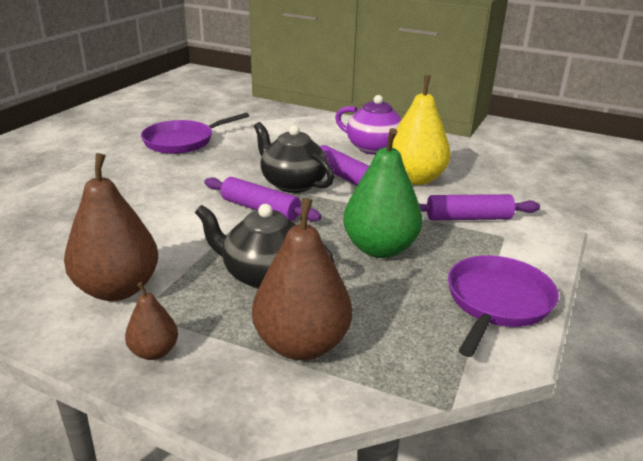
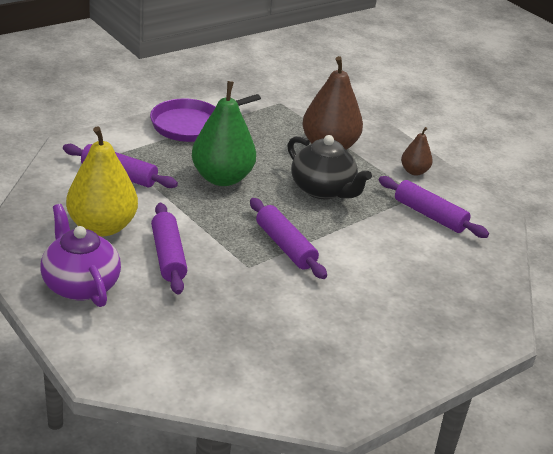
camera: 155 degrees left, 5 degrees up
brown pear [64,153,158,301] -> purple rolling pin [379,176,489,238]
purple pan [141,113,249,154] -> none
black teapot [254,122,334,193] -> none

